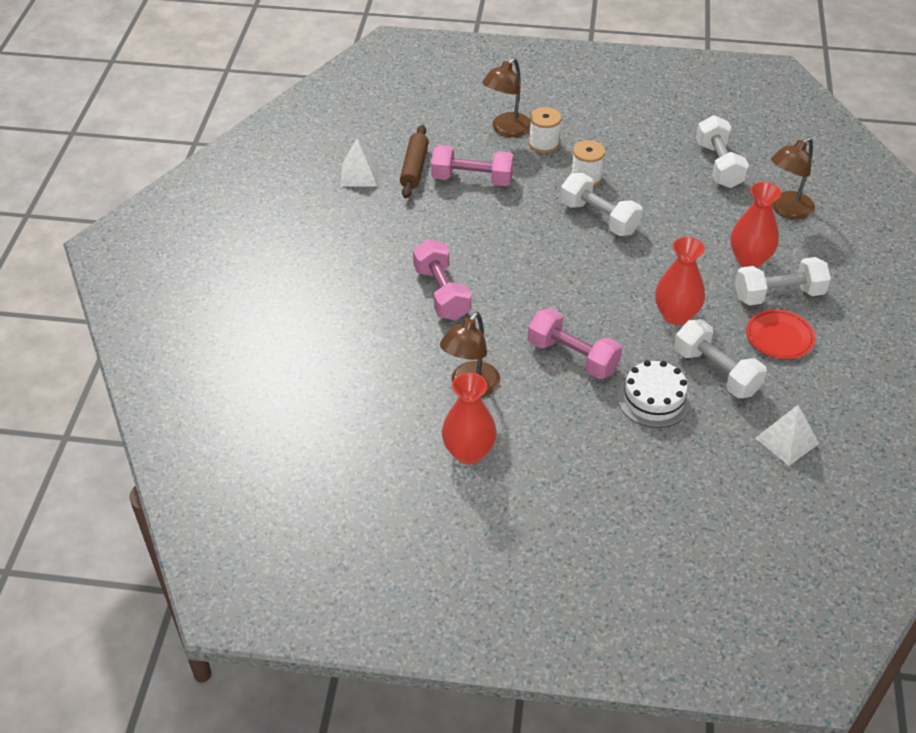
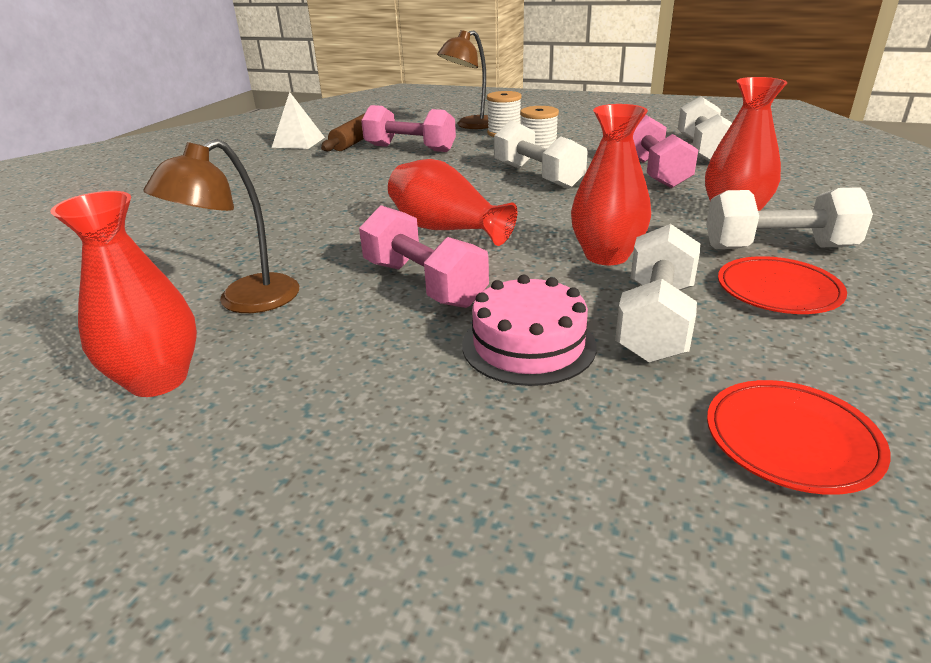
camera: 15 degrees right, 15 degrees down
pink dumbbell [413,239,471,320] -> pink dumbbell moved to [633,115,698,188]
white cake [617,360,691,428] -> pink cake [462,275,597,386]
white dumbbell [674,319,767,398] -> white dumbbell turned 45 degrees clockwise [615,224,700,363]
white pyramid [755,405,819,466] -> red plate [707,380,891,495]
brown lamp [771,137,815,220] -> none
none -> red vase [388,159,517,246]

